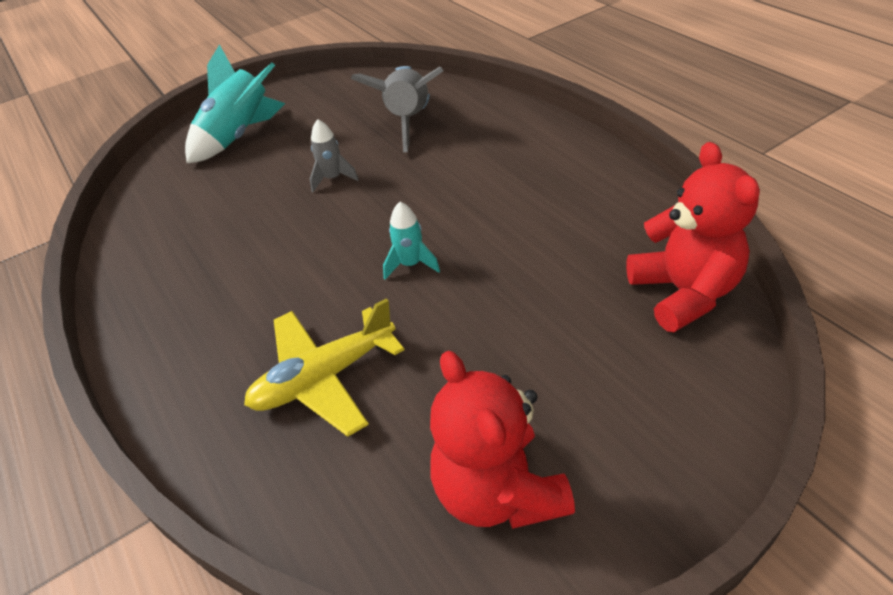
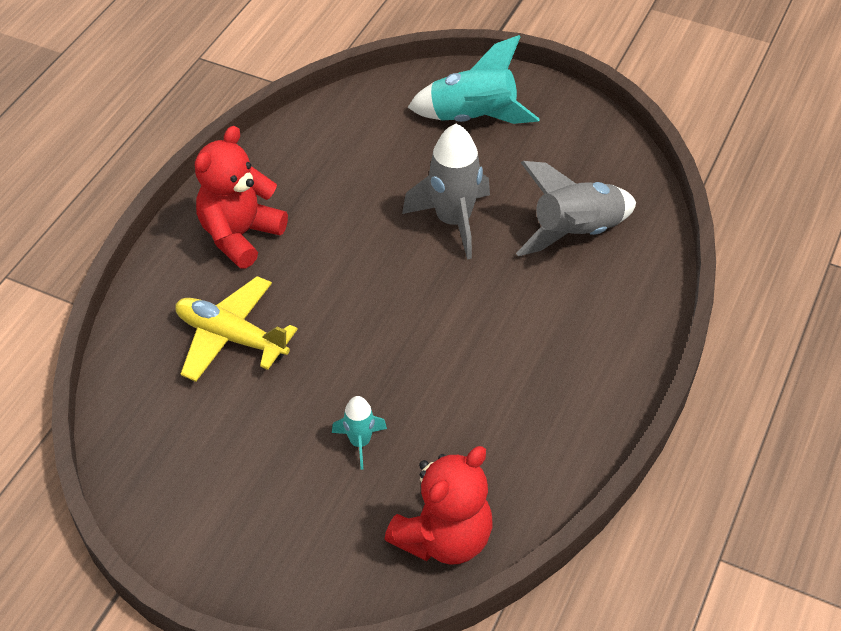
camera: 55 degrees right, 5 degrees up
grey rocket [310,119,359,192] -> grey rocket [402,124,490,260], size x1.90
turquoise rocket [383,202,440,279] -> turquoise rocket moved to [332,396,387,470]
red teddy bear [430,351,575,529] -> red teddy bear moved to [195,126,288,269]

